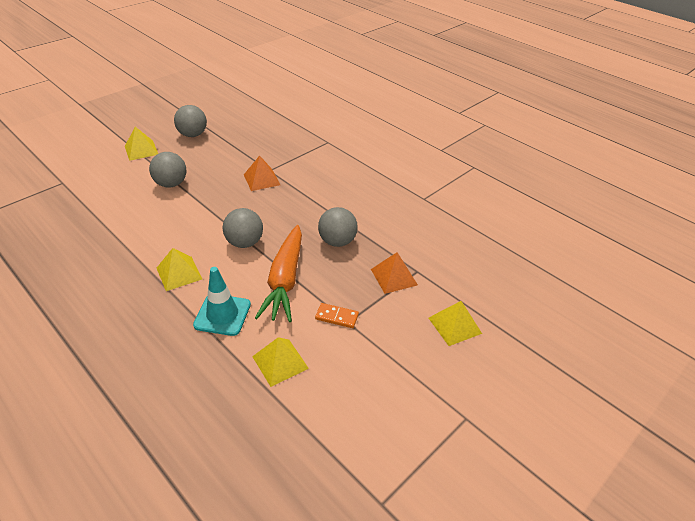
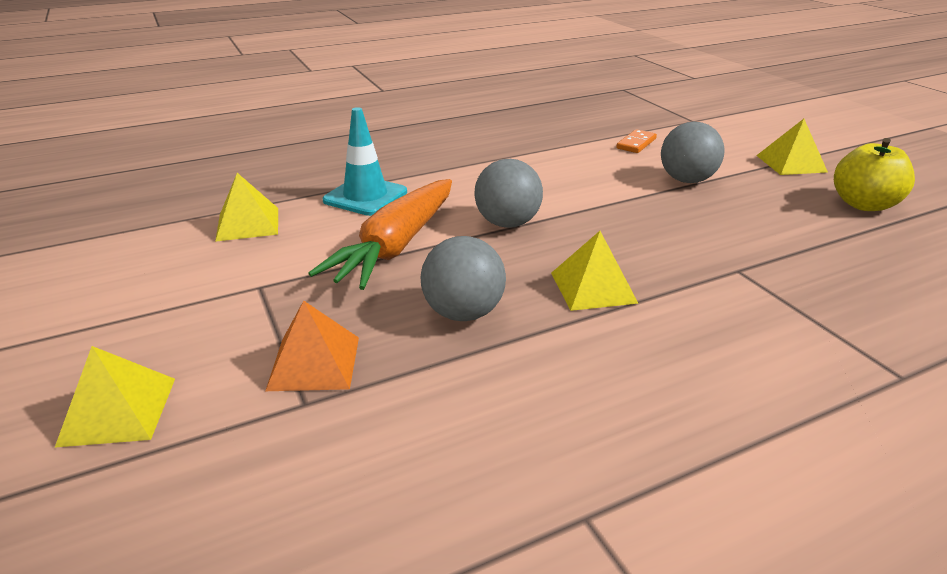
camera: 110 degrees right, 10 degrees down
yellow pyramid [157,248,202,291] -> yellow pyramid moved to [551,231,639,311]
grey ball [174,105,207,137] -> yellow apple [834,138,915,211]
orange pyramid [244,156,280,191] -> none
orange carrot [255,225,302,322] -> orange carrot turned 90 degrees counterclockwise [308,179,452,290]
orange domino [315,303,359,328] -> orange domino moved to [616,129,657,153]

